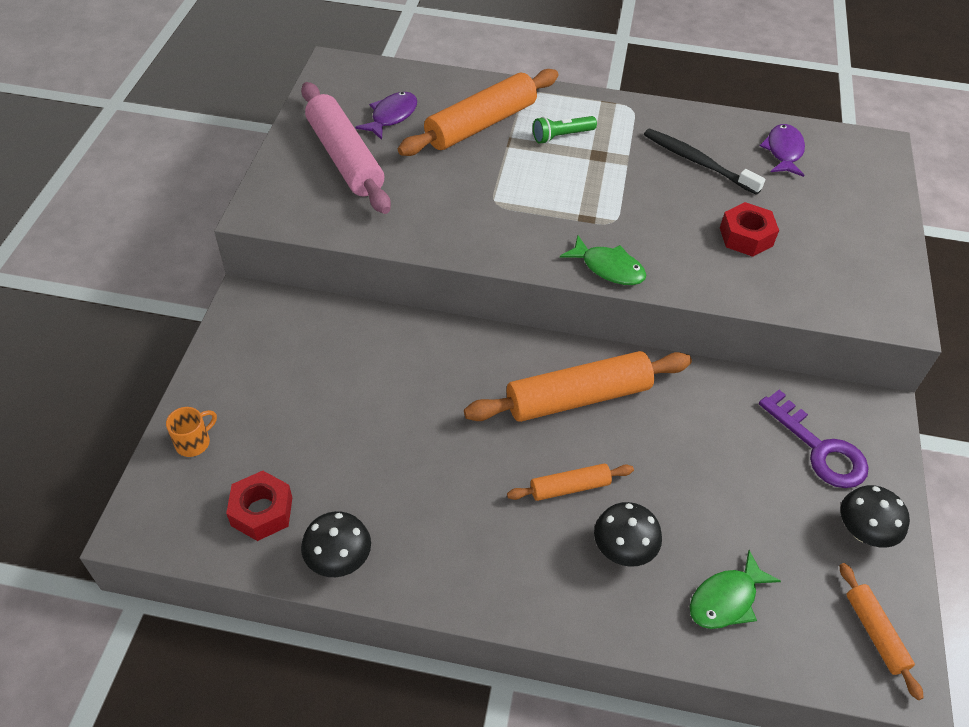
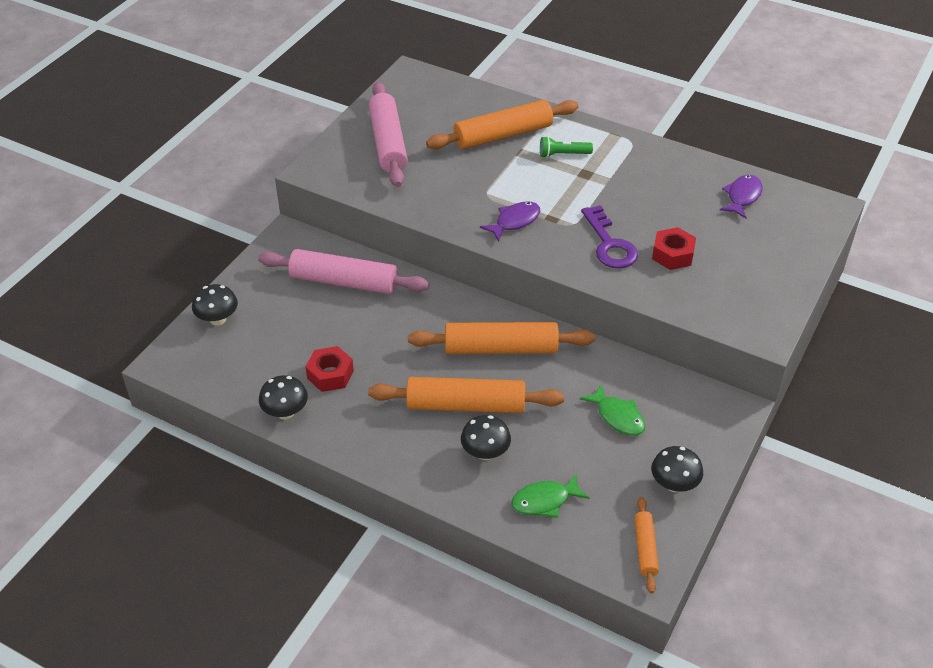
camera: 20 degrees right, 5 degrees down
orange mug [166,407,217,457] -> black mushroom [192,284,238,326]
red nut [226,471,292,541] -> red nut moved to [305,346,354,392]
purple fish [355,92,417,140] -> purple fish moved to [480,201,540,242]
orange rolling pin [507,464,634,501] -> orange rolling pin [368,377,564,413], size x1.95
green fish [560,236,646,285] -> green fish moved to [580,384,645,435]
black toothbrush [644,128,765,195] -> none
purple key [759,390,869,488] -> purple key moved to [581,205,638,269]
none -> pink rolling pin [258,249,430,294]

